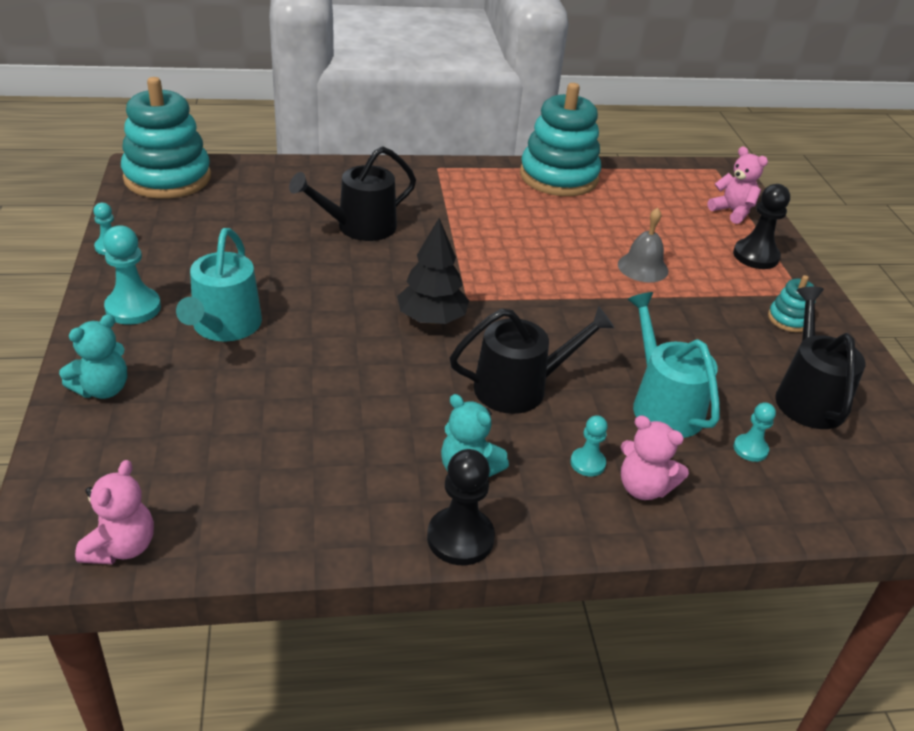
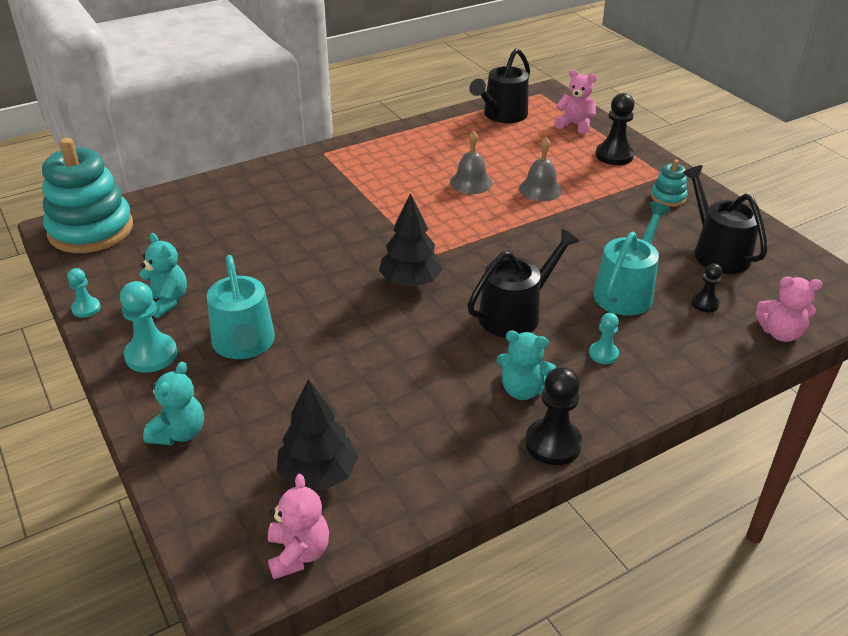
camera: 20 degrees left, 0 degrees up
black watering can [289,146,416,241] -> black watering can moved to [469,48,530,123]
turquoise stacking toy [520,83,601,196] -> none
pink teddy bear [621,415,689,500] -> pink teddy bear moved to [755,276,822,342]
turquoise watering can [627,292,720,438] -> turquoise watering can turned 75 degrees clockwise [593,202,671,316]
turquoise pawn [733,402,776,462] -> black pawn [691,263,722,312]
none -> turquoise teddy bear [139,233,187,318]
none -> black tree [277,379,358,491]
none -> grey bell [450,131,493,194]

